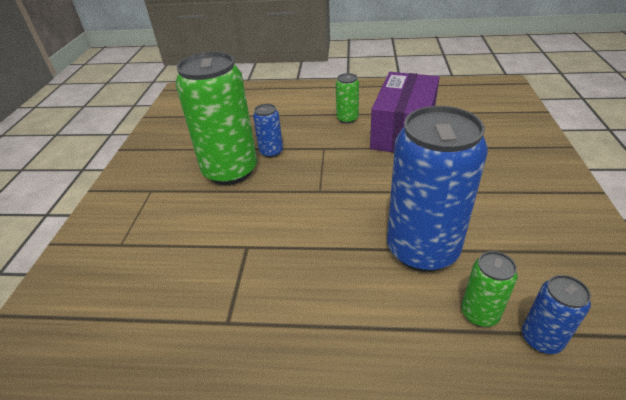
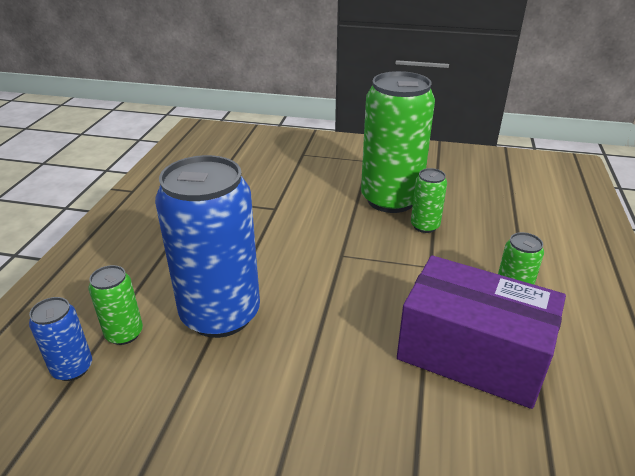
camera: 95 degrees right, 5 degrees down
blue can [253,104,283,158] -> green can [411,168,447,233]

